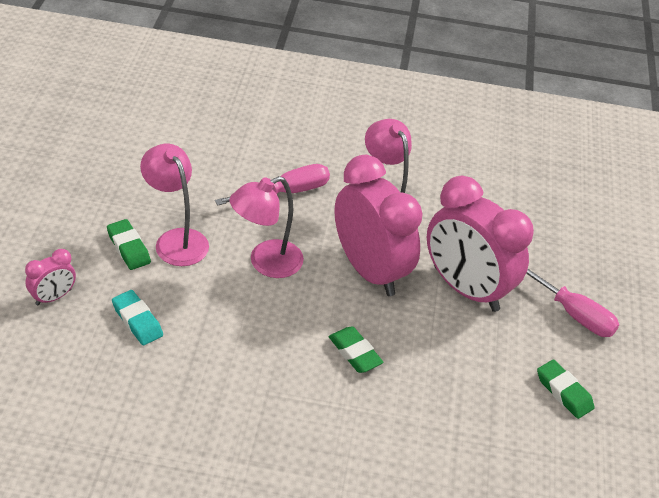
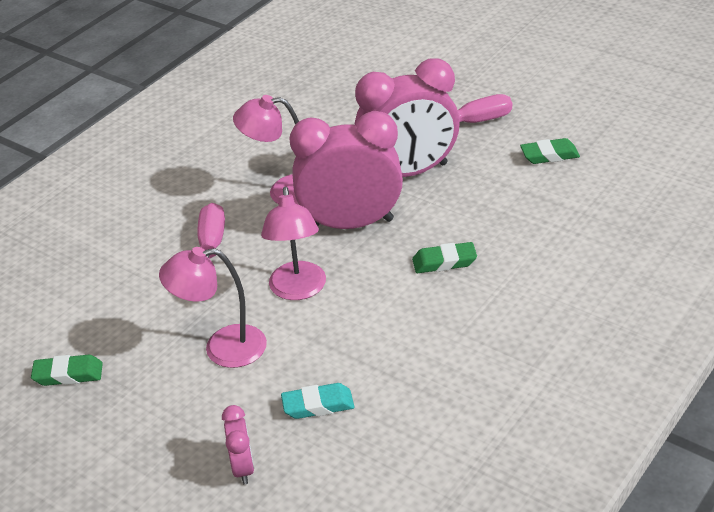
camera: 55 degrees left, 5 degrees down
green eraser [107,219,151,270] -> green eraser moved to [31,355,103,386]

